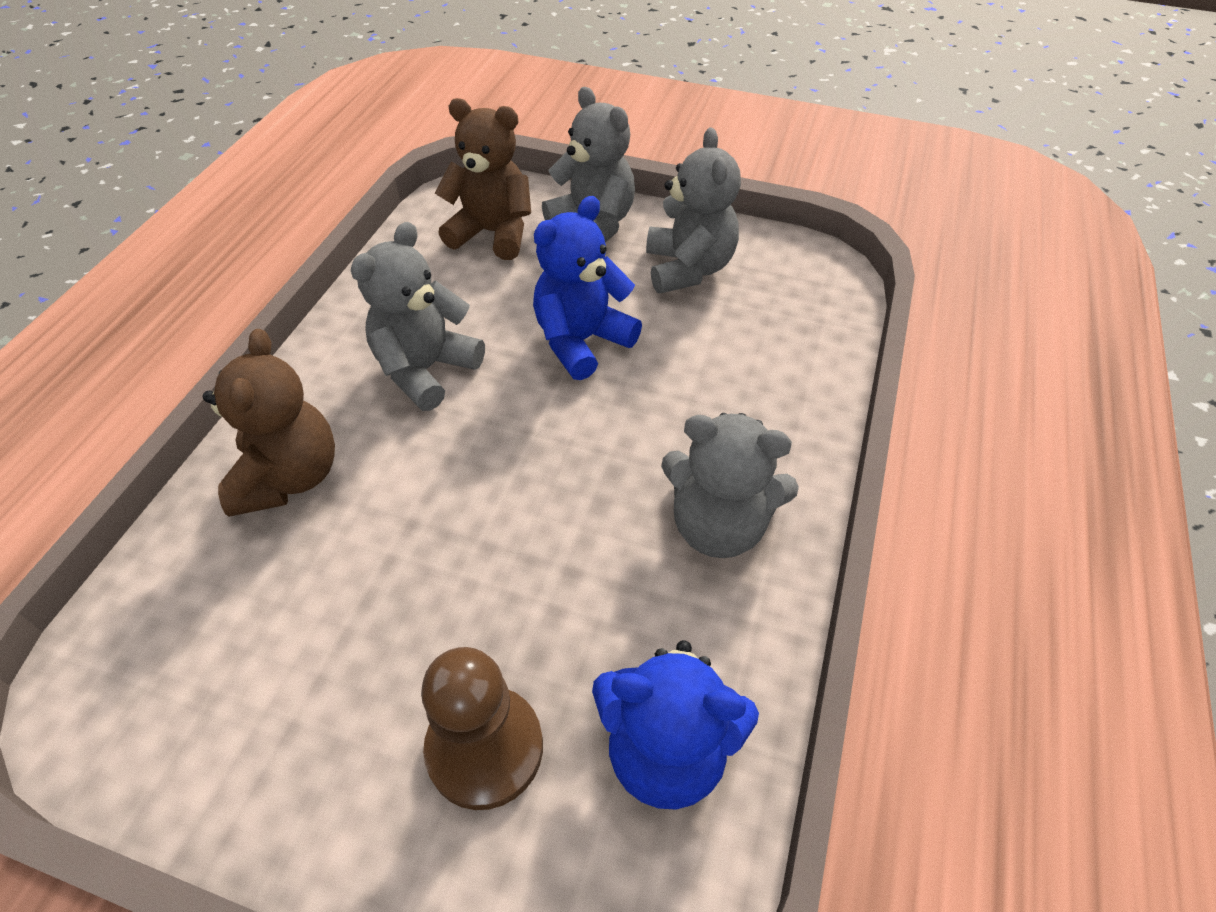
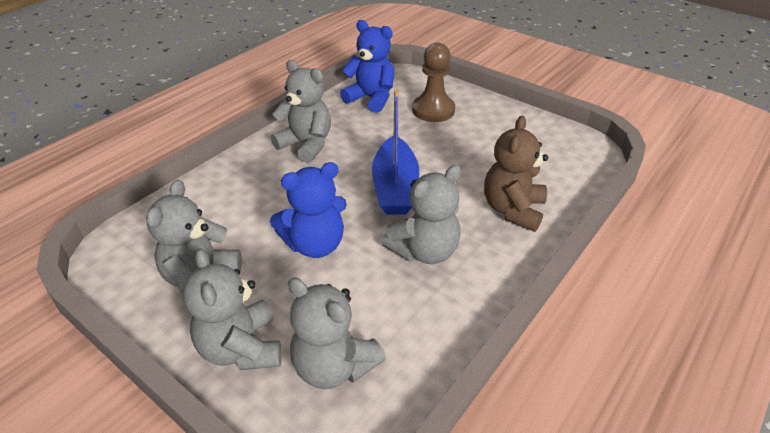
camera: 160 degrees left, 10 degrees down
brown teddy bear [435,98,531,260] -> grey teddy bear [288,277,386,389]
none -> blue boat [372,89,419,215]

